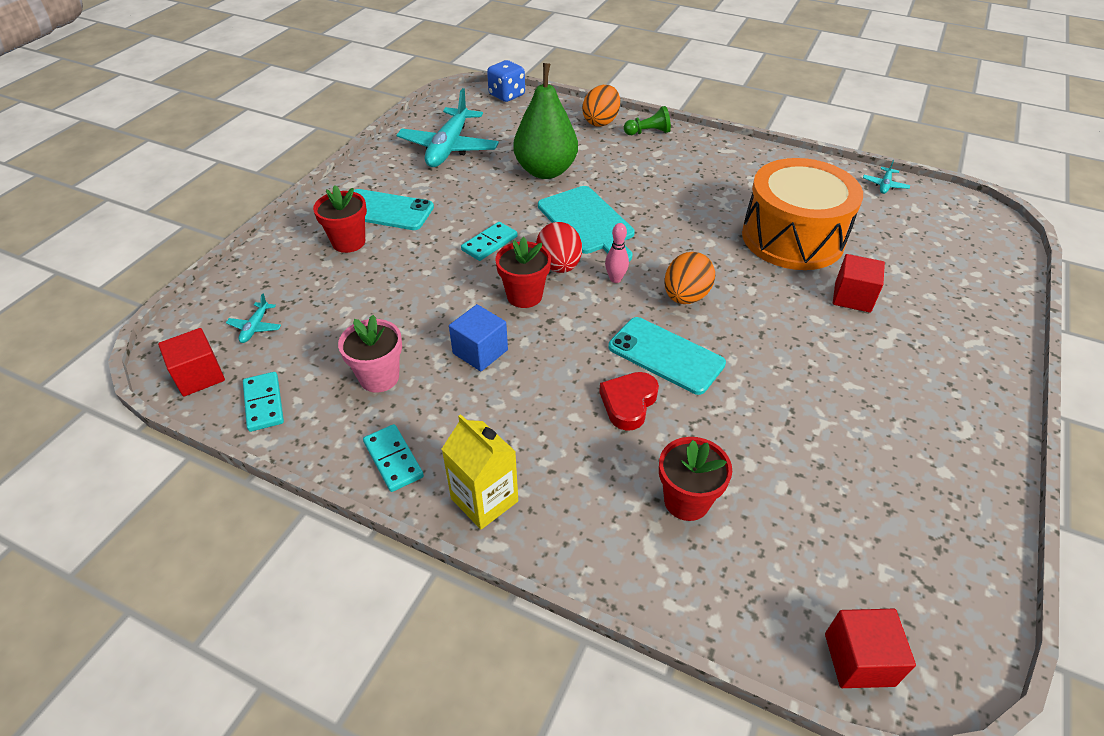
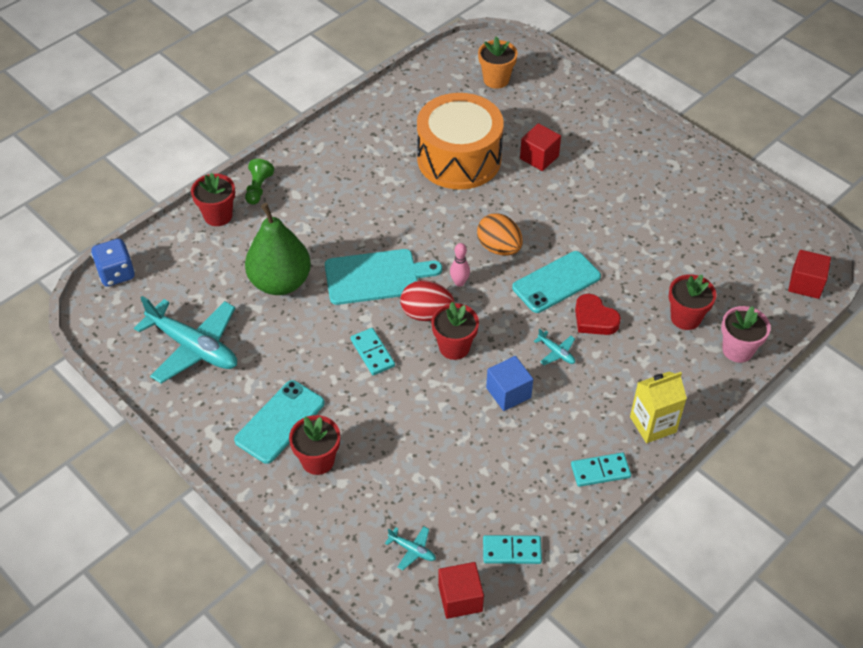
camera: 70 degrees left, 5 degrees up
pink flower pot [338,315,402,392] -> pink flower pot moved to [721,306,771,363]
orange egg [582,85,620,127] -> red flower pot [191,173,235,226]
turquoise plane [863,160,910,194] -> turquoise plane moved to [534,328,575,365]
none -> orange flower pot [478,36,518,89]

